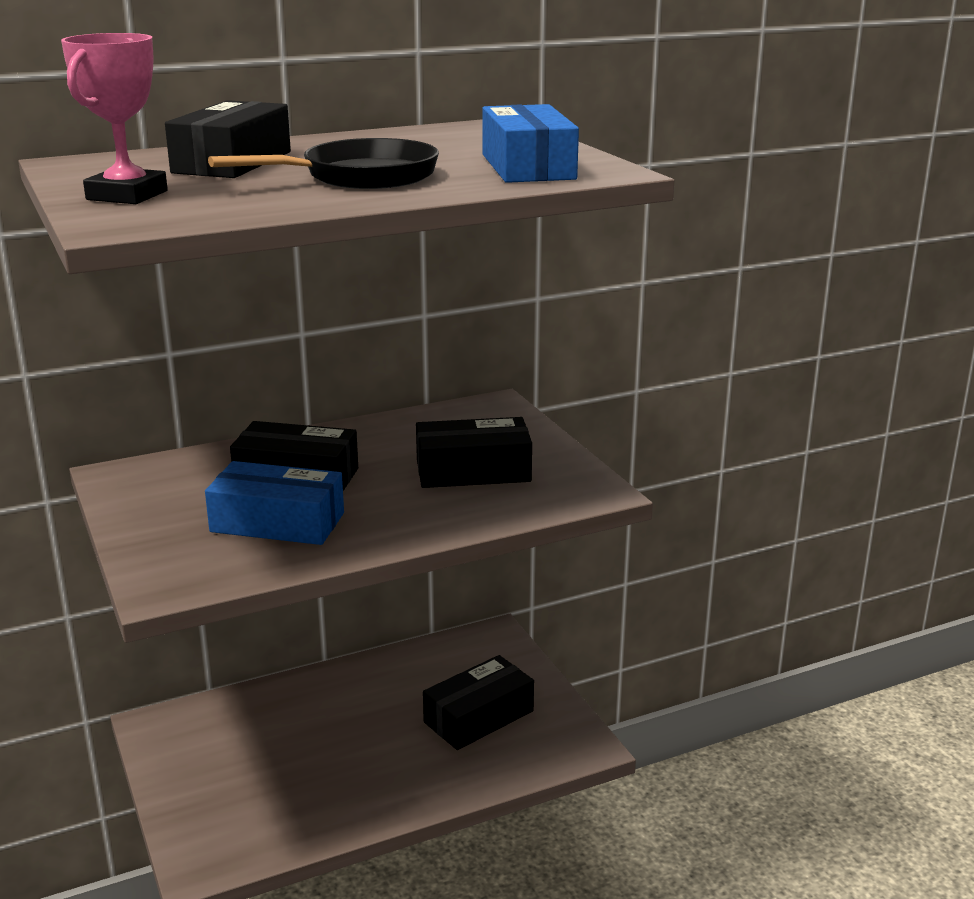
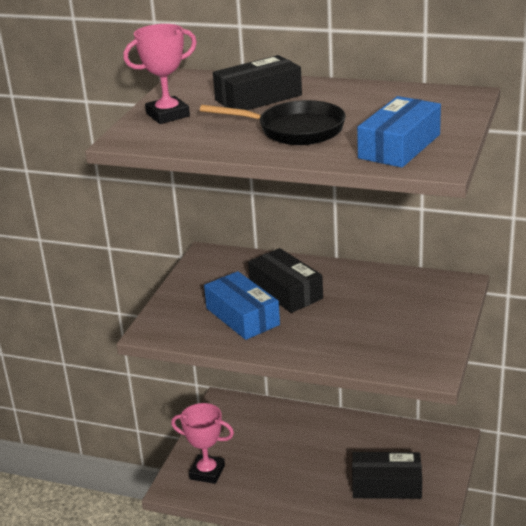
camera: 45 degrees right, 5 degrees up
black box [416,417,532,488] -> none
none -> pink trophy [171,403,234,484]

